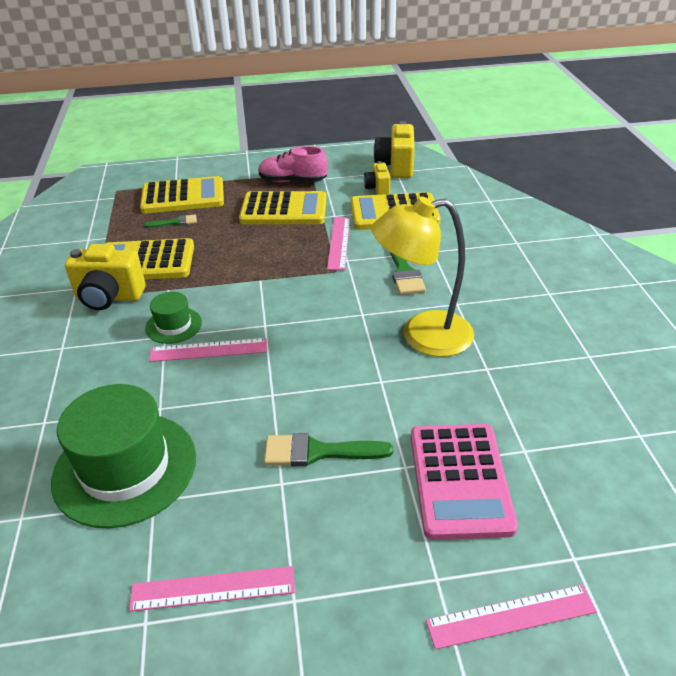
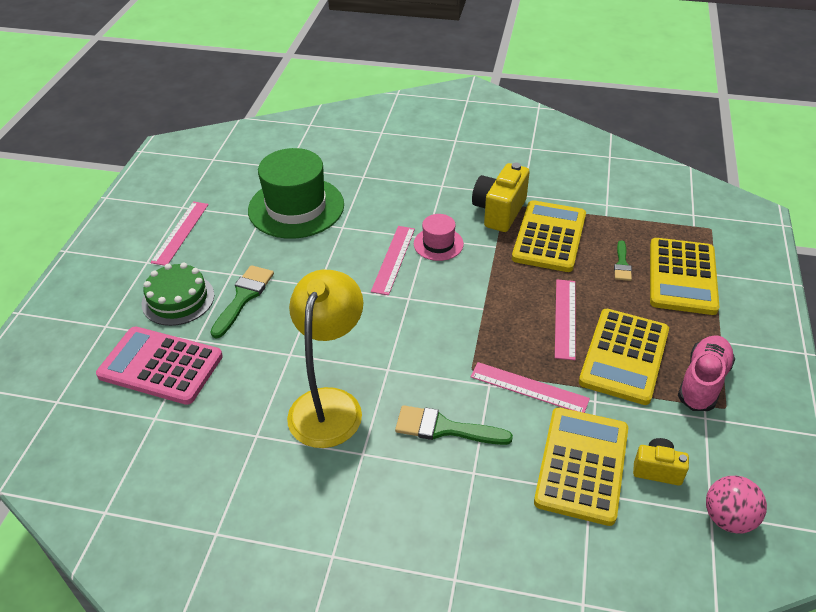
camera: 110 degrees right, 5 degrees up
green hat [145,292,202,344] -> pink hat [414,214,464,261]
yellow camera [373,121,415,178] -> pink ball [706,476,767,534]
pink ruler [426,585,597,650] -> pink ruler moved to [555,279,576,360]
none -> green cake [142,263,214,326]

